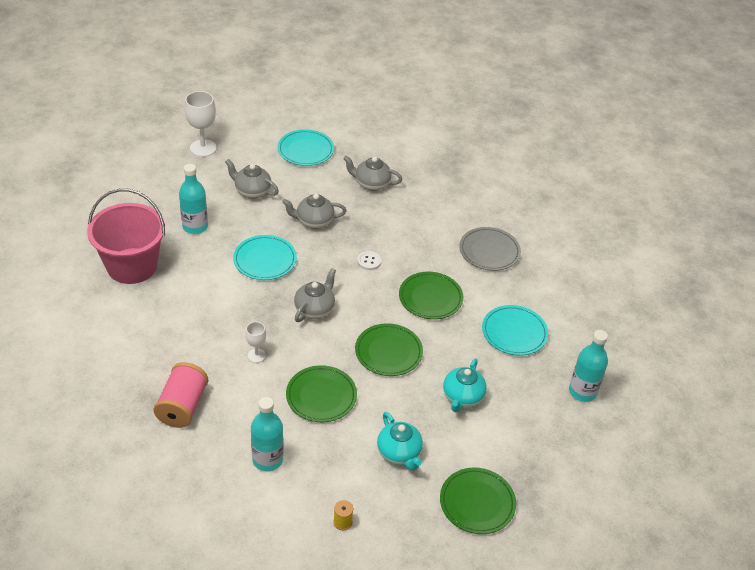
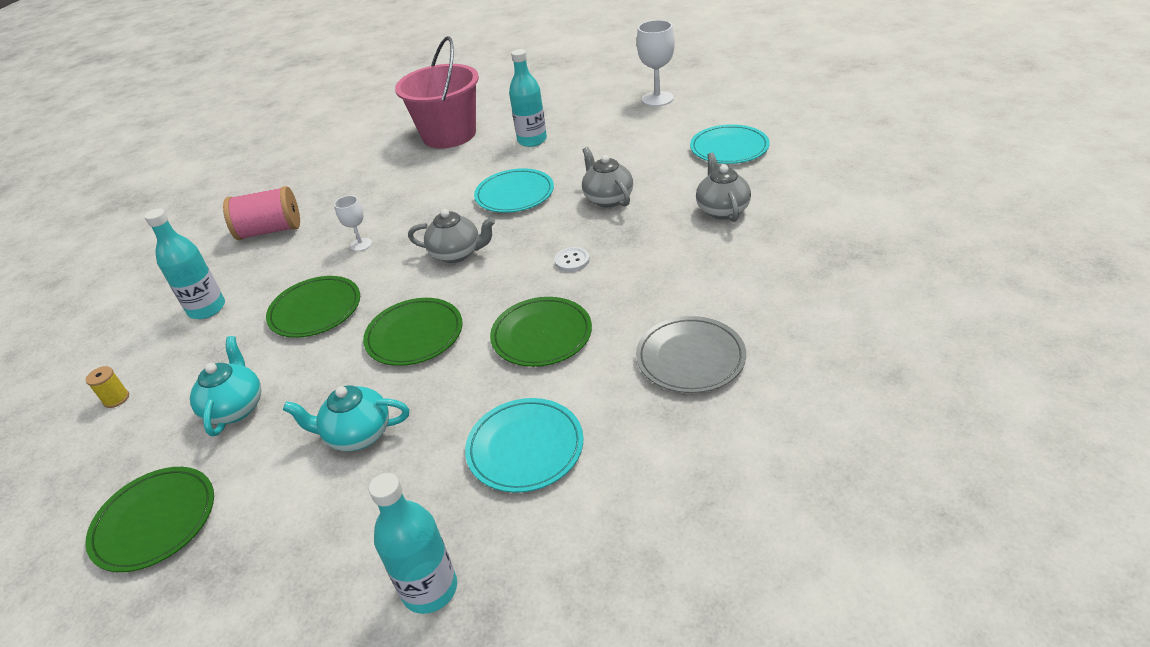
camera: 75 degrees right, 5 degrees down
grey teapot [225,159,279,199] -> none
turquoise teapot [377,412,423,471] -> turquoise teapot turned 135 degrees clockwise [190,336,262,437]

